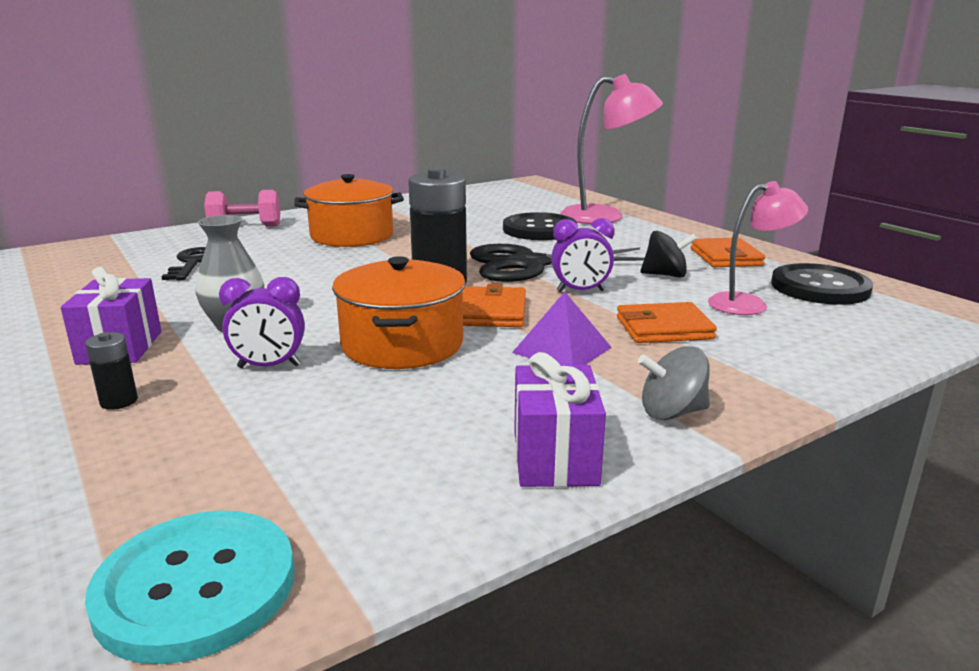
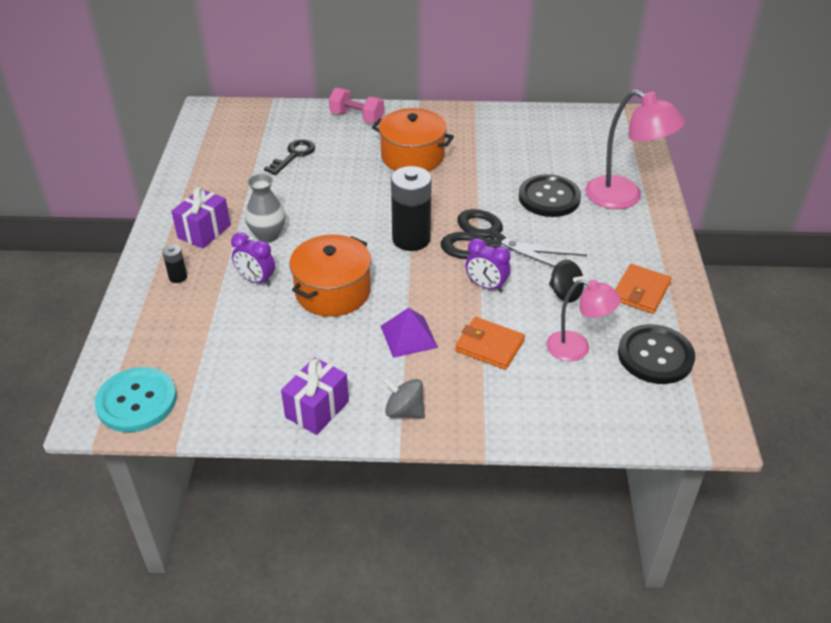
camera: 35 degrees right, 20 degrees up
orange wallet [463,284,526,327] -> none

